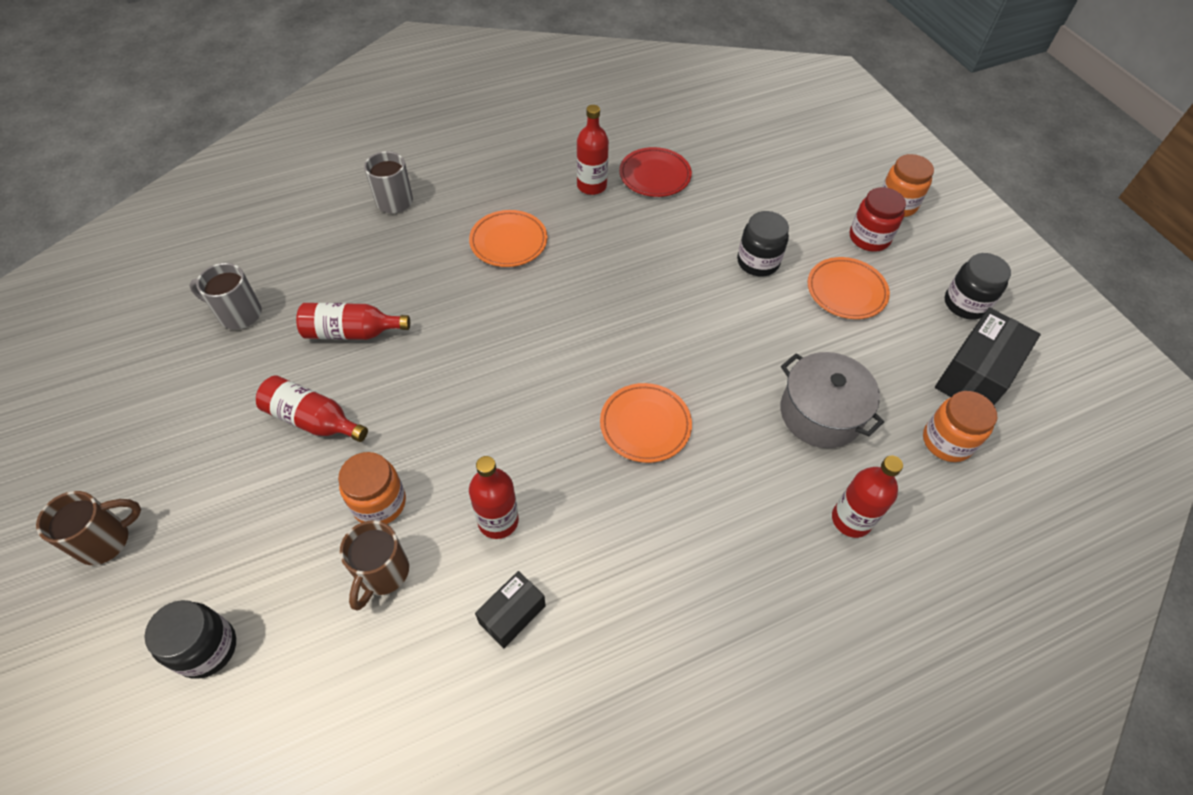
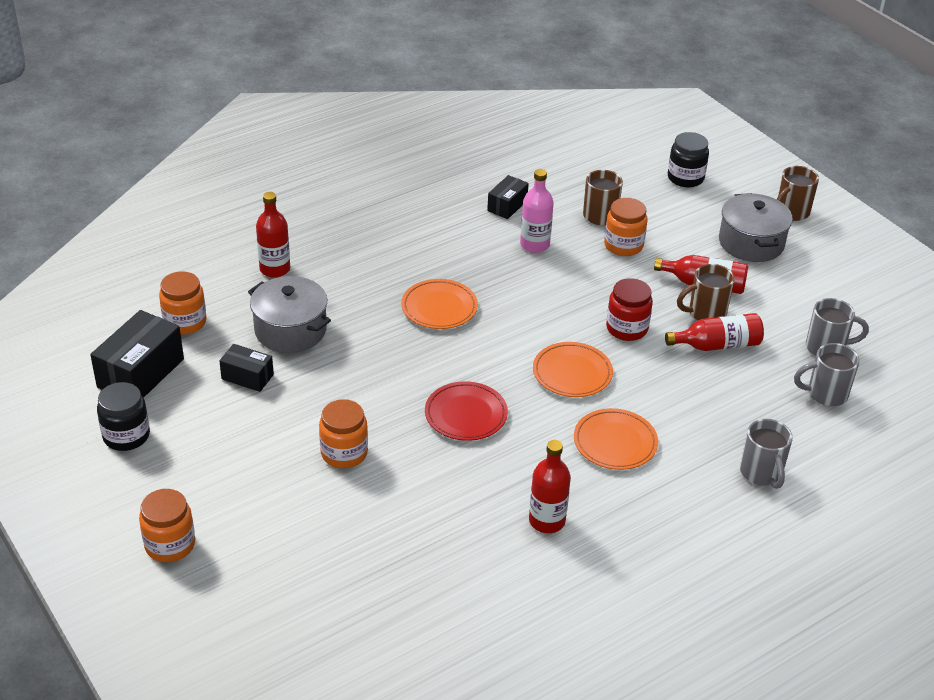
camera: 170 degrees right, 15 degrees down
red bottle [469,456,519,539] -> pink bottle [520,169,554,253]
red plate [619,147,692,197] -> red plate moved to [425,381,508,441]
black jar [737,211,789,276] -> orange jar [319,399,368,468]
orange plate [808,257,890,319] -> orange plate moved to [533,342,613,397]
red jar [850,187,906,252] -> red jar moved to [606,278,653,341]
none -> black box [219,344,274,392]
none -> brown mug [677,264,735,320]
none -> grey pot [719,193,793,262]
none -> grey mug [794,343,860,406]

